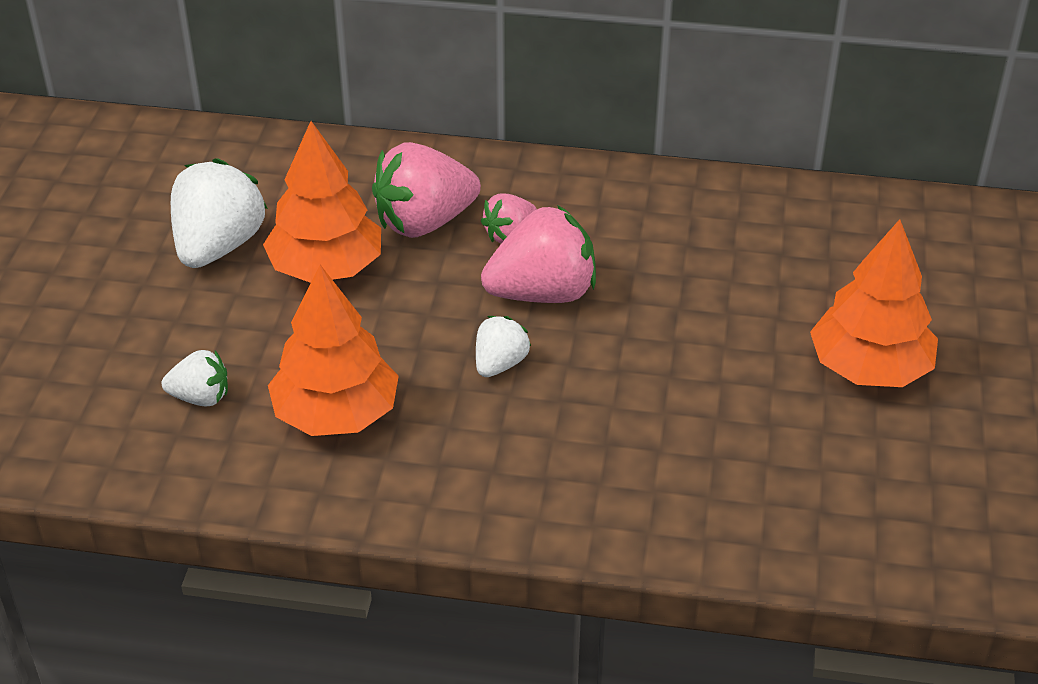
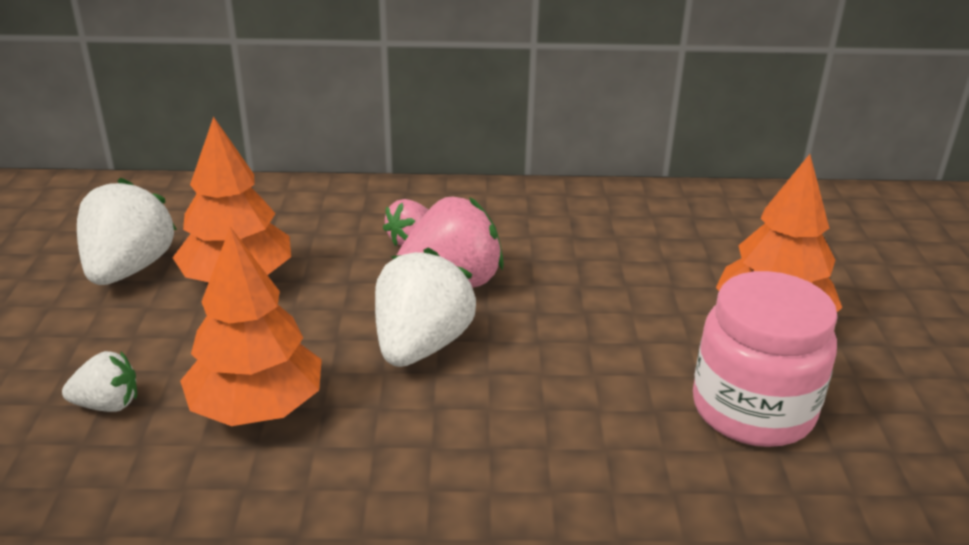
camera: 10 degrees left, 10 degrees down
pink strawberry [372,142,481,238] -> none
white strawberry [476,316,531,377] -> white strawberry [375,248,476,367], size x1.84
none -> pink jar [693,271,838,447]

